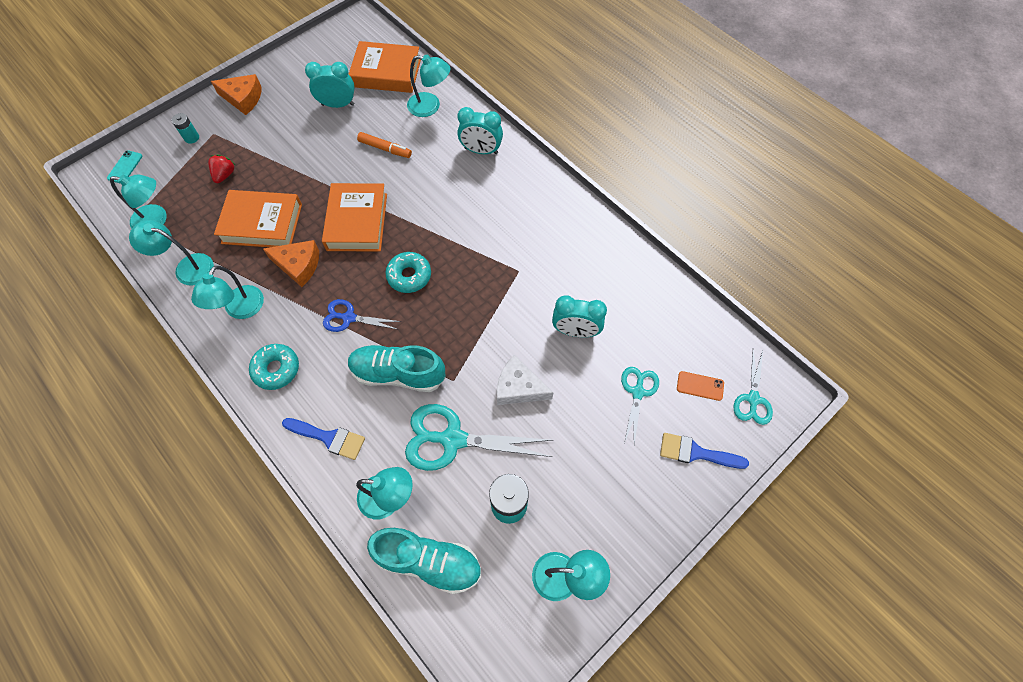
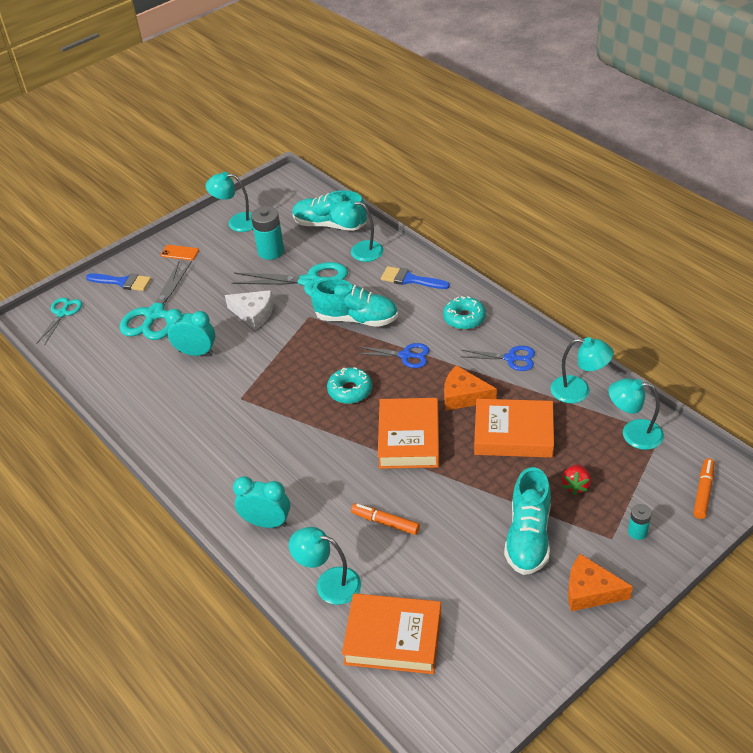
camera: 175 degrees left, 20 degrees down
turquoise phone [107,150,143,183] -> orange marker [693,458,714,519]
turquoise lamp [191,266,264,319] -> blue scissors [461,346,535,371]
turquoise clock [305,62,355,108] -> none
turquoise scissors [621,367,659,445] -> turquoise scissors [120,261,192,340], size x1.73
orange phone [677,371,724,401] -> orange phone moved to [161,245,199,260]
none -> turquoise shoe [504,467,551,575]

